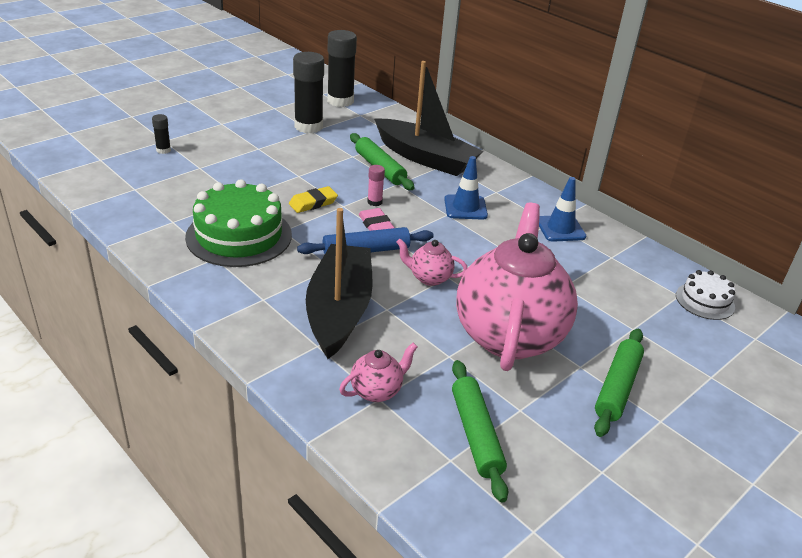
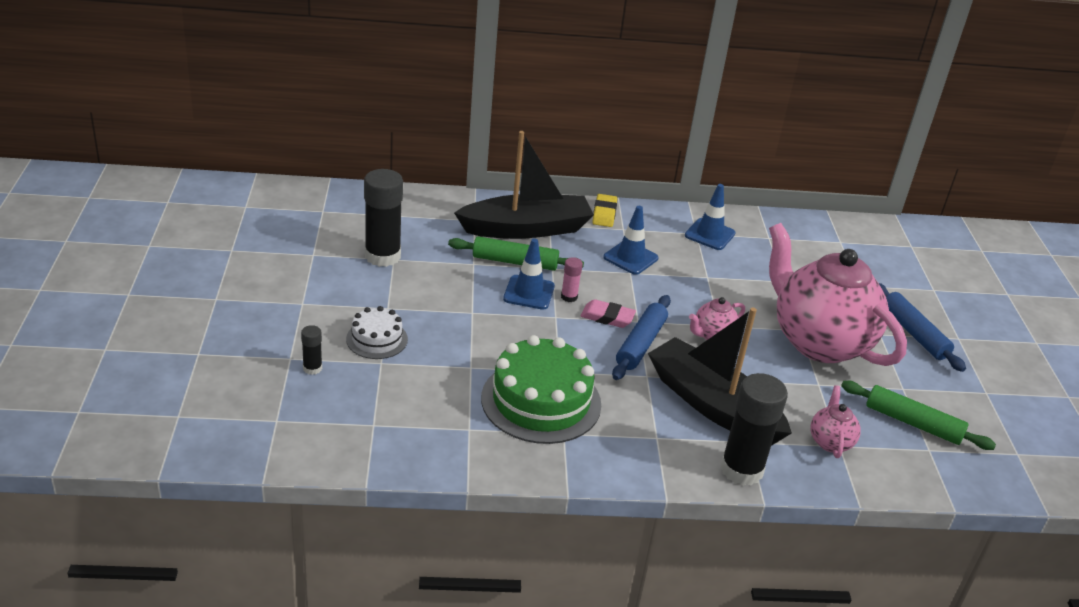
camera: 50 degrees left, 0 degrees up
yellow eraser [289,186,338,213] -> yellow eraser moved to [592,194,617,227]
black glue stick [327,30,357,107] -> black glue stick moved to [720,373,788,486]
green rolling pin [594,329,644,437] -> blue rolling pin [879,283,966,372]
white cake [676,270,735,320] -> white cake moved to [346,306,408,359]
none -> blue traffic cone [503,238,555,310]

